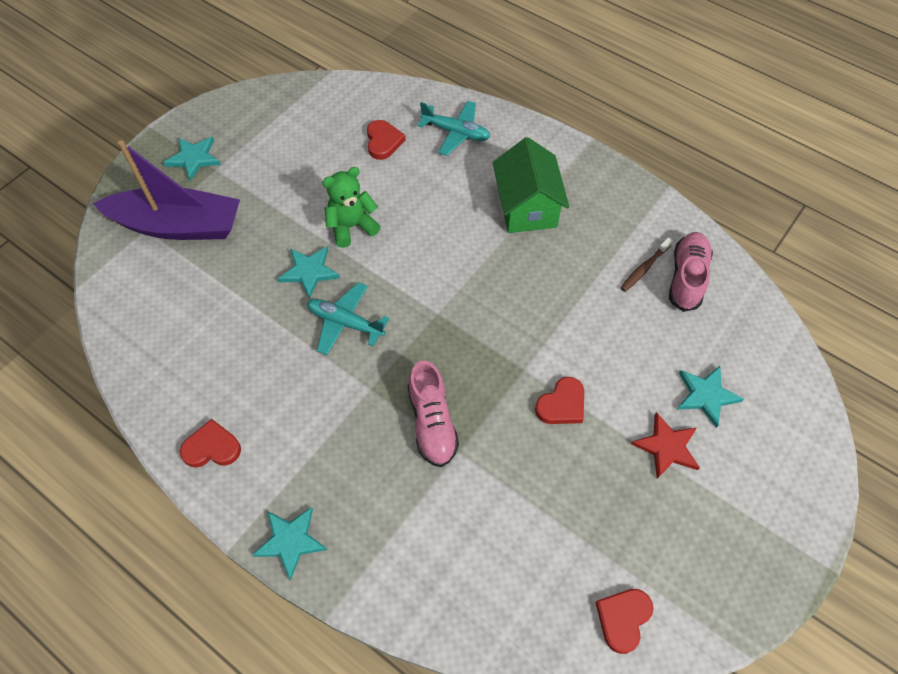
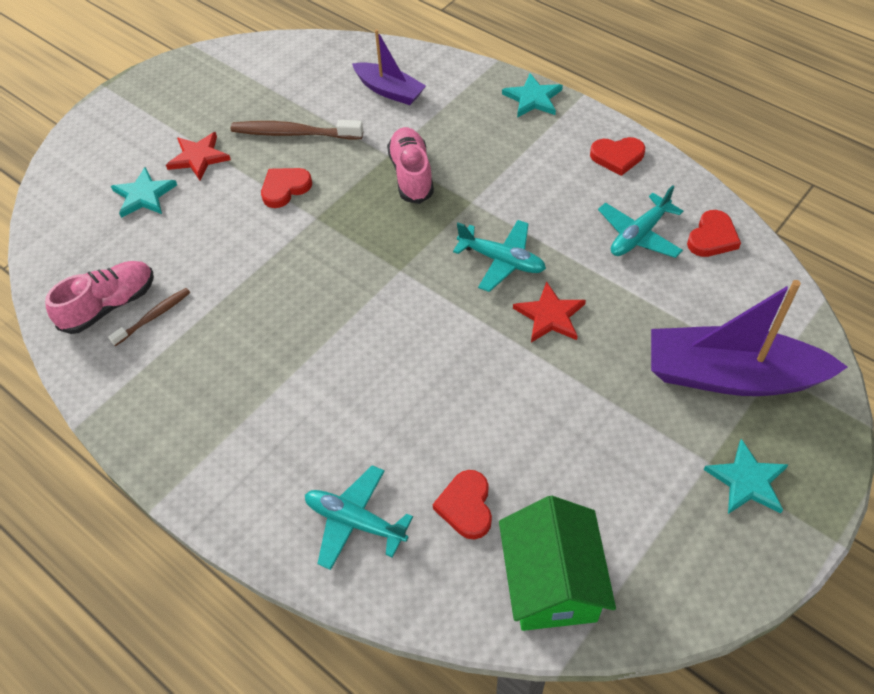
camera: 175 degrees left, 5 degrees down
turquoise star [278,246,340,299] -> red star [513,281,586,343]
green teddy bear [322,167,381,248] -> none
green house [493,137,569,233] -> green house moved to [499,496,616,631]
red heart [595,589,654,654] -> red heart moved to [687,210,741,257]
pink shoe [669,232,713,312] -> pink shoe turned 150 degrees counterclockwise [45,261,154,334]
none -> brown toothbrush [231,120,363,139]
none -> purple boat [352,29,426,105]
none -> turquoise plane [598,185,683,258]

